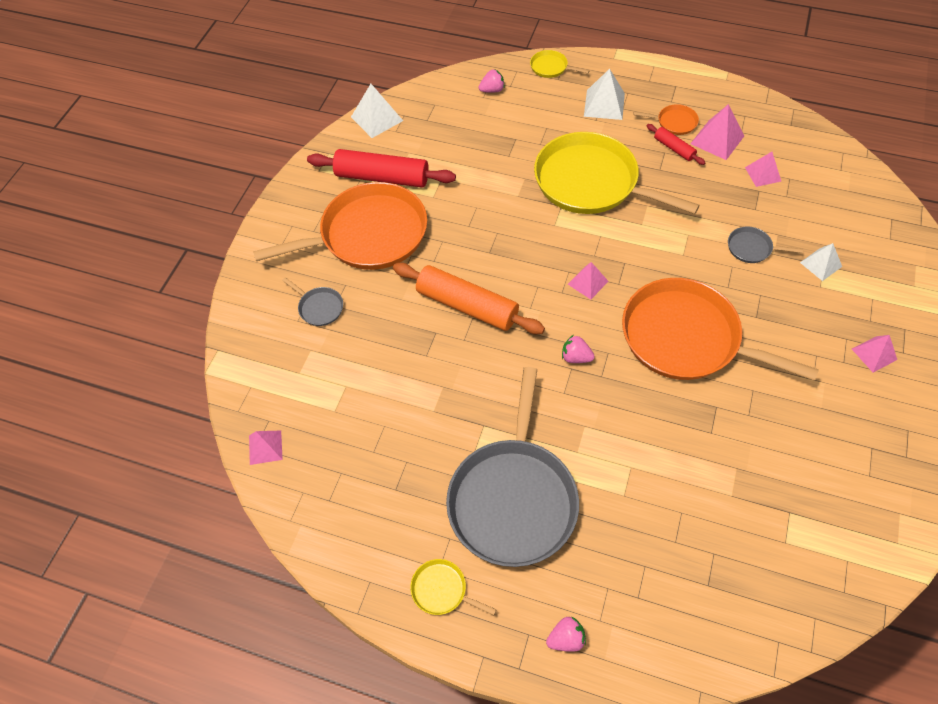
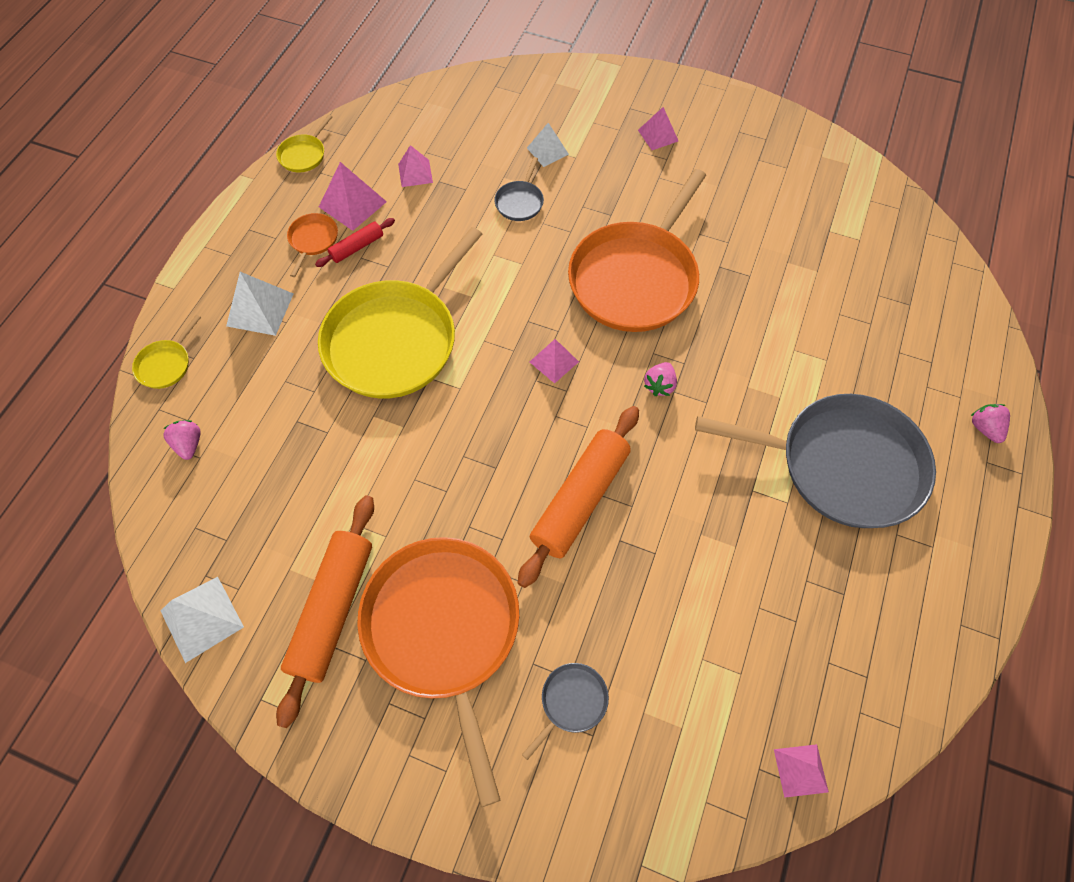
camera: 90 degrees left, 5 degrees up
red rolling pin [307,149,456,188] -> orange rolling pin [276,495,374,728]
yellow pan [410,559,497,615] -> yellow pan moved to [276,114,332,173]

